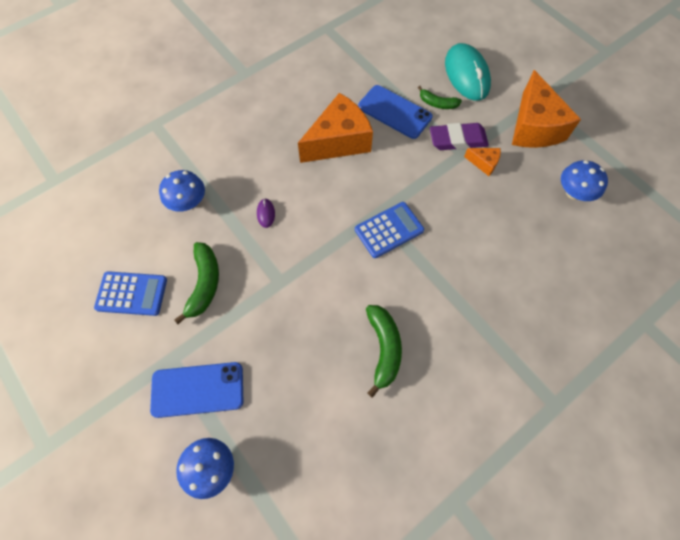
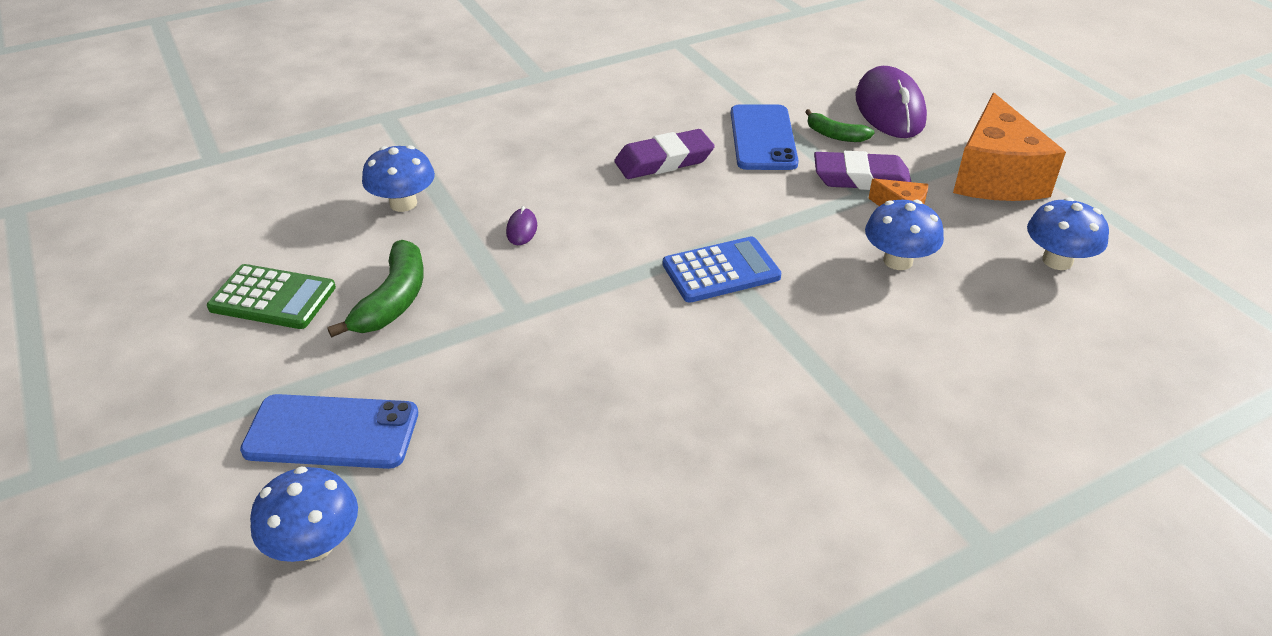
camera: 10 degrees right, 25 degrees down
blue calculator [94,271,167,316] -> green calculator [207,264,336,329]
orange cheese [298,93,373,163] -> purple eraser [614,129,715,179]
blue phone [358,85,433,139] -> blue phone turned 45 degrees clockwise [731,104,799,170]
green banana [366,305,402,398] -> none
turquoise mouse [445,43,491,101] -> purple mouse [855,66,927,138]
none -> blue mushroom [865,199,944,270]

